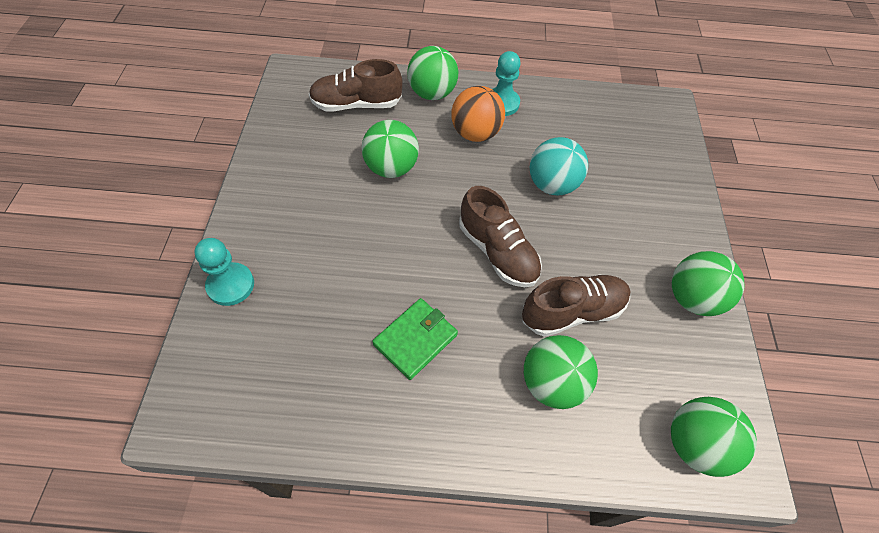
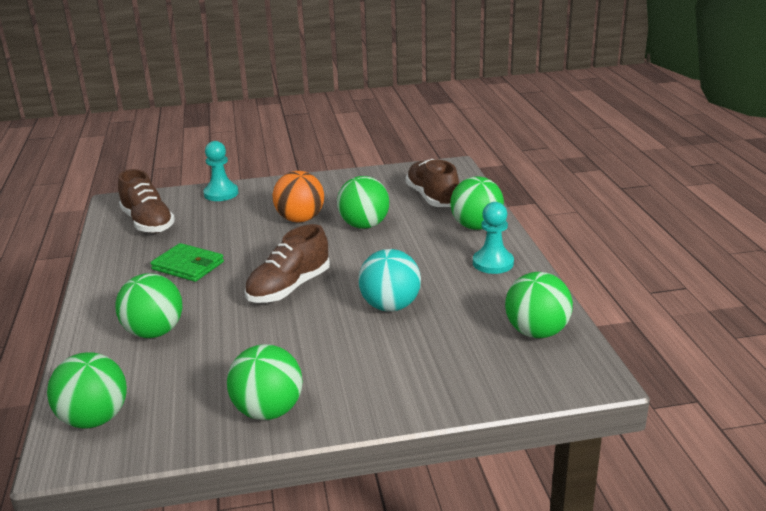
camera: 80 degrees right, 30 degrees down
orange ball [451,86,505,142] -> orange ball moved to [273,171,324,222]
brown shoe [522,274,631,337] -> brown shoe moved to [118,169,175,233]
none -> green ball [505,272,573,338]

